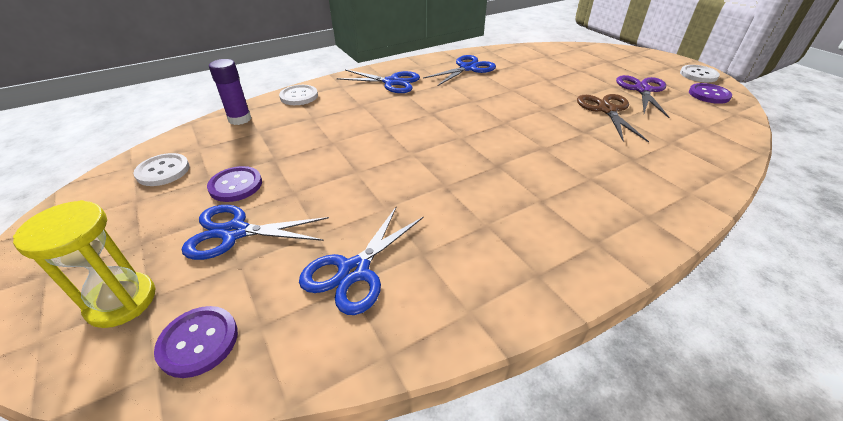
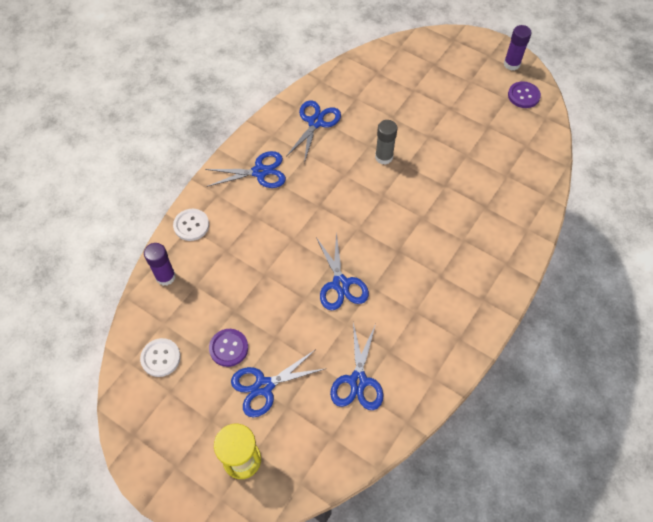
camera: 25 degrees left, 20 degrees up
purple button [154,306,238,378] -> none
brown scissors [577,94,649,142] -> none
purple scissors [616,75,669,118] -> none
white button [680,65,720,82] -> purple glue stick [504,25,532,71]
none -> blue scissors [316,232,369,310]
none -> grey glue stick [375,120,398,165]

